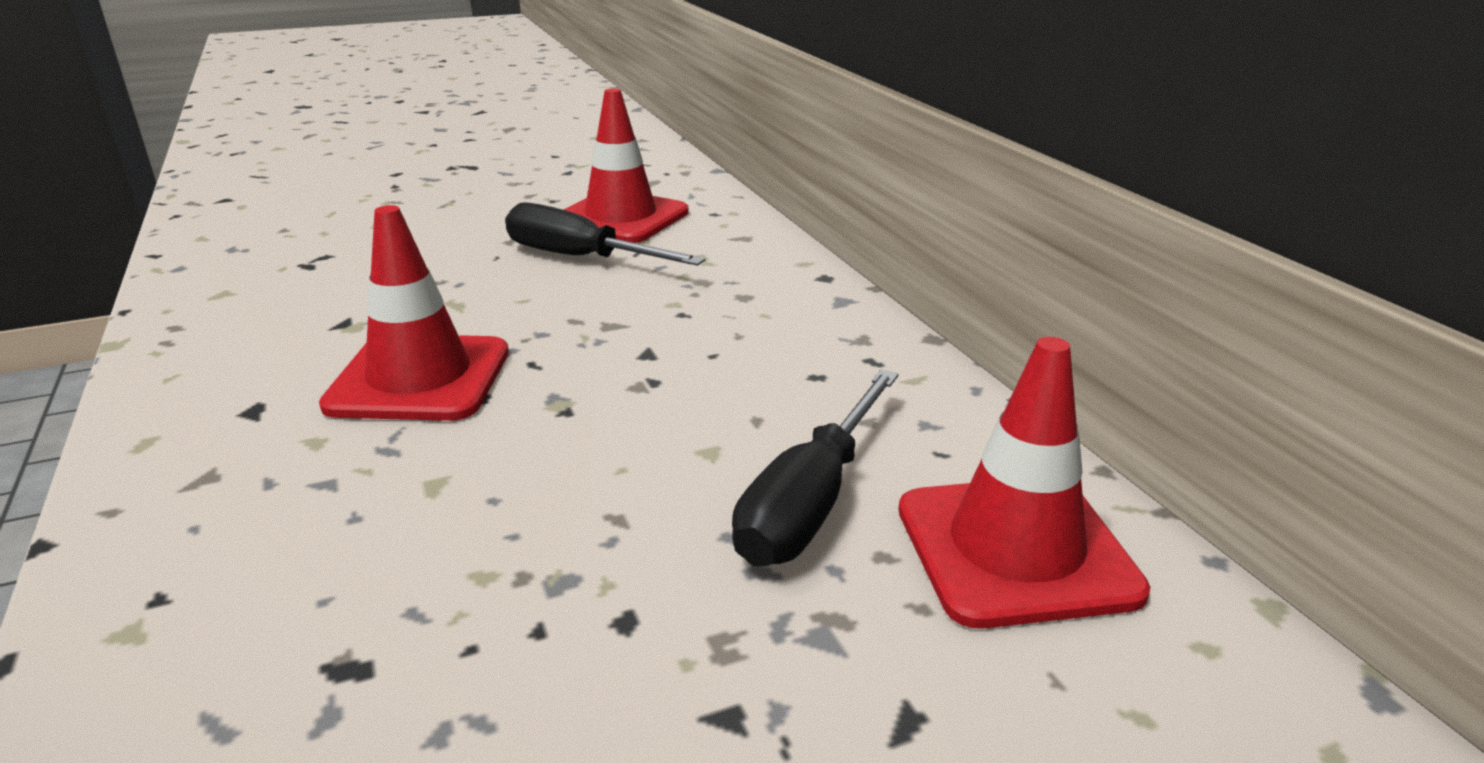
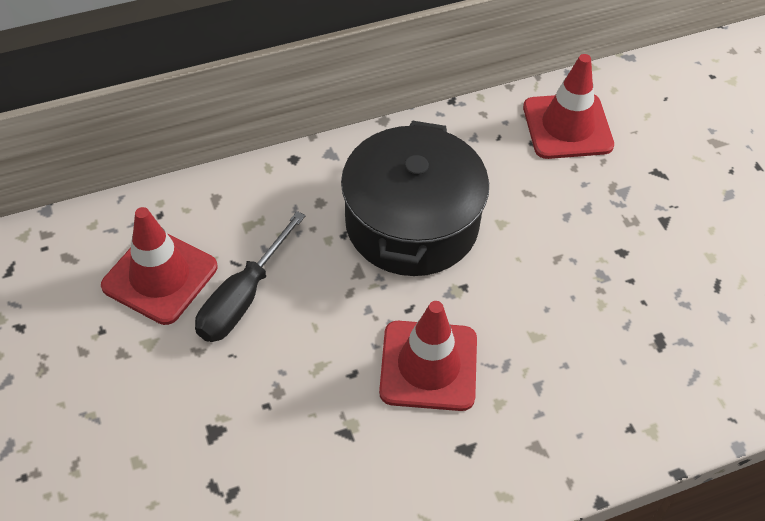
camera: 90 degrees left, 25 degrees up
black screwdriver [732,369,898,566] -> none
none -> black pot [341,121,489,276]

